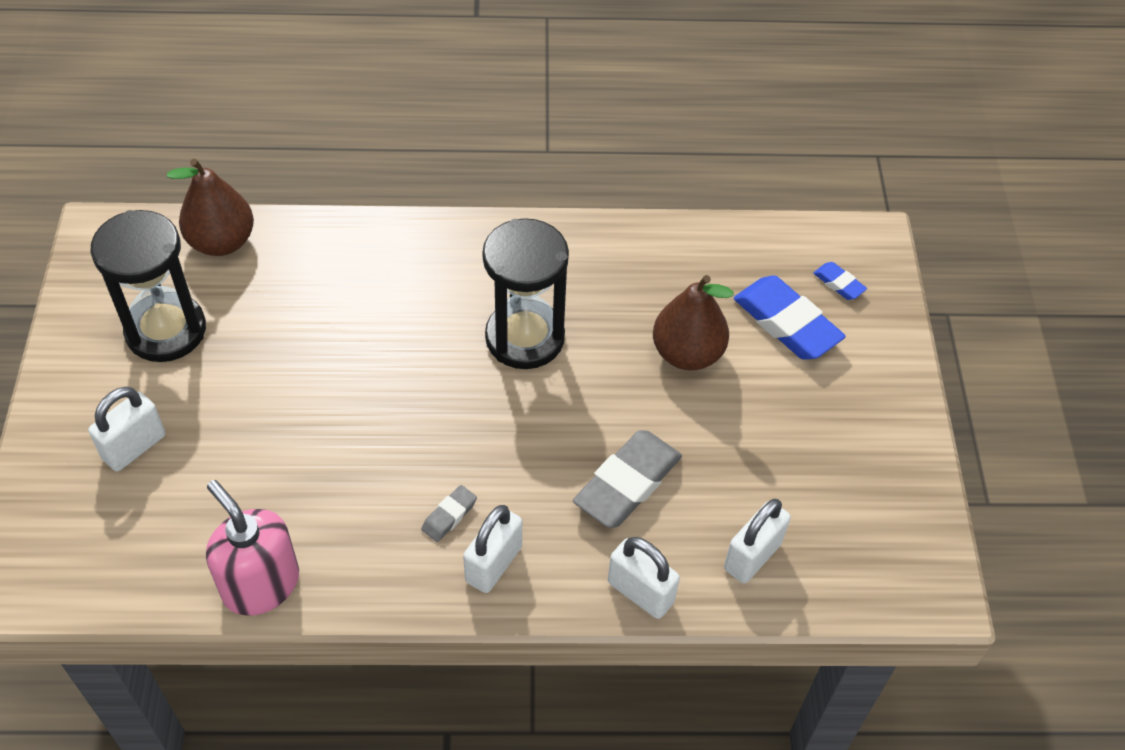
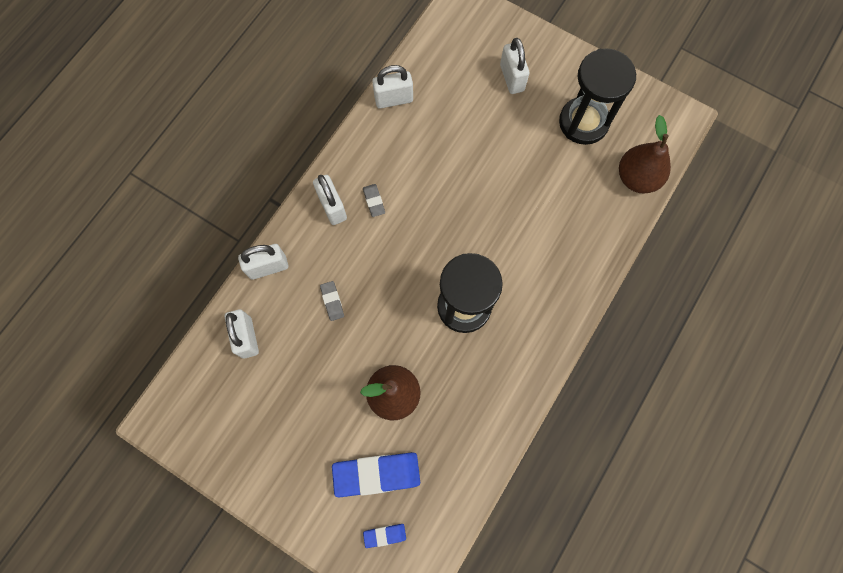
camera: 125 degrees right, 20 degrees up
pink soap dispenser [206,480,299,616] -> white padlock [372,65,413,109]
grey eraser [573,430,682,528] -> grey eraser [320,281,344,321], size x0.48

